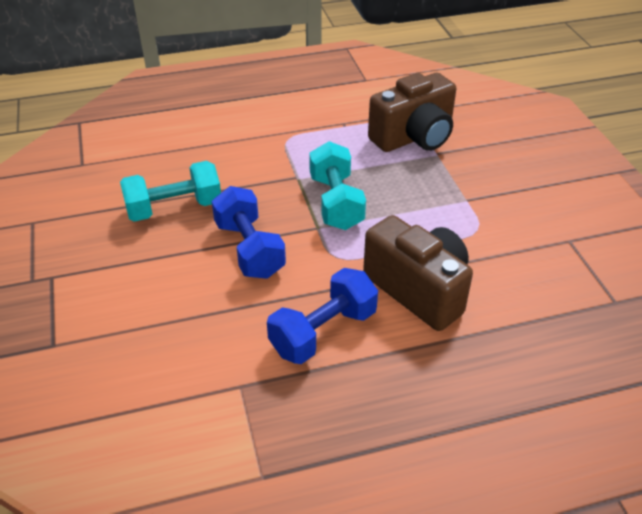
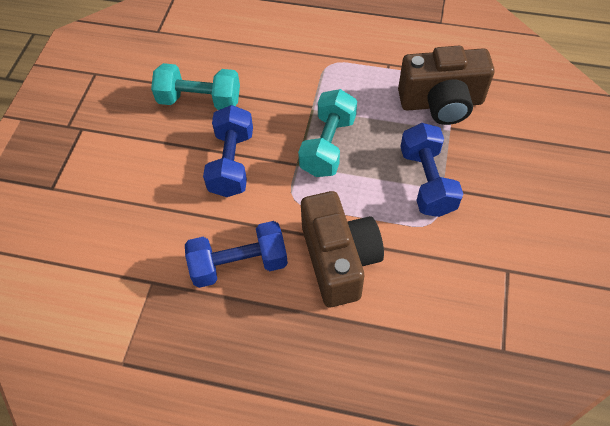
camera: 30 degrees right, 15 degrees up
none -> blue dumbbell [400,123,463,217]

